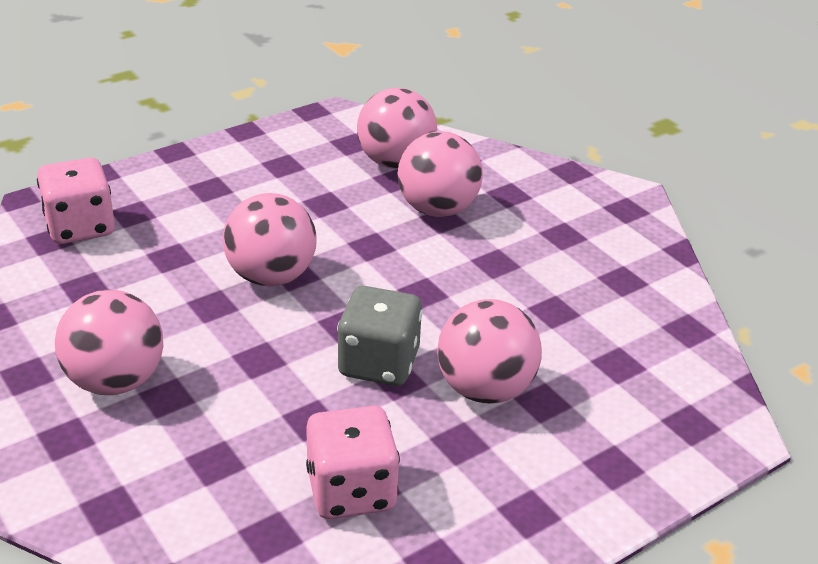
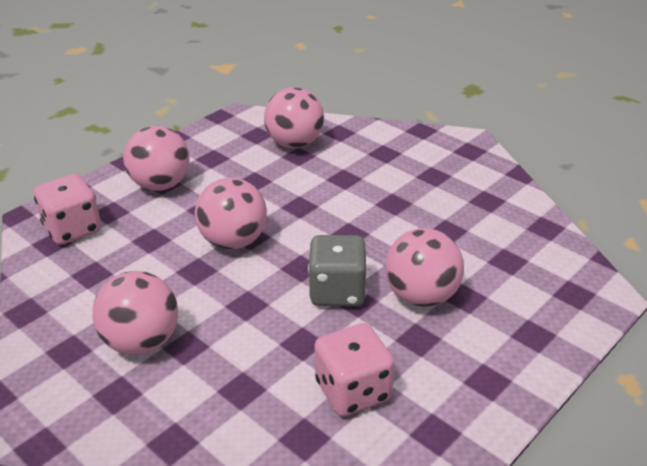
camera: 10 degrees left, 0 degrees up
pink ball [397,131,483,217] -> pink ball moved to [123,125,190,191]

